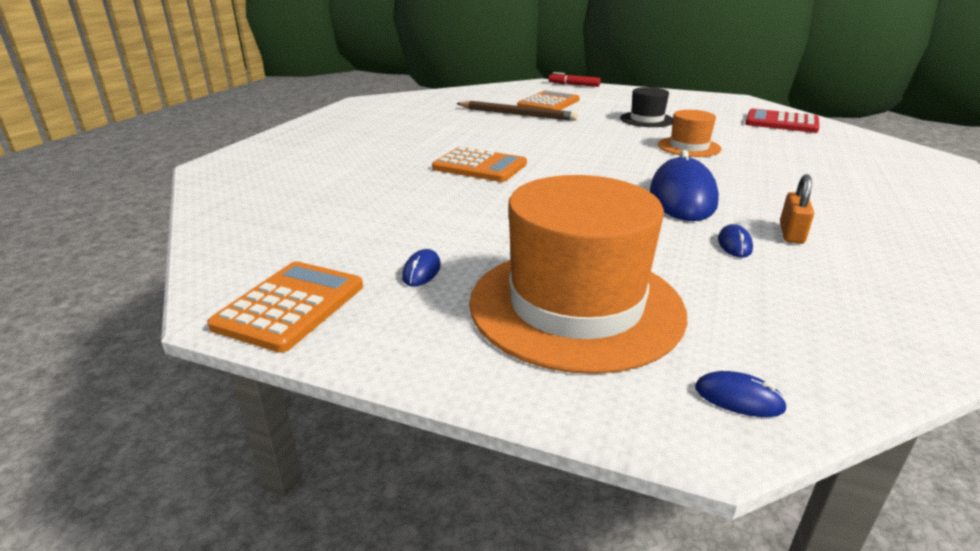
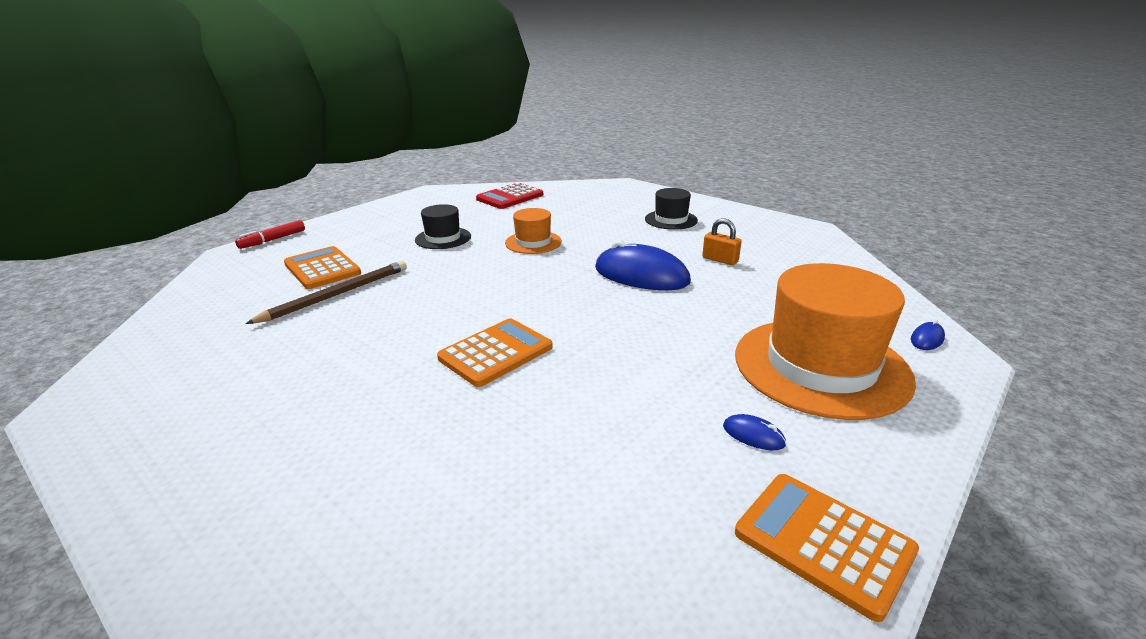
camera: 70 degrees left, 0 degrees up
blue mouse [718,224,753,258] -> none
none -> black hat [645,188,698,230]

